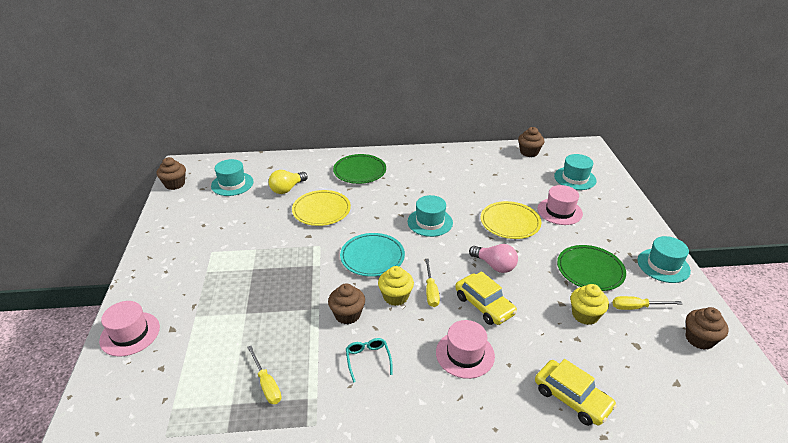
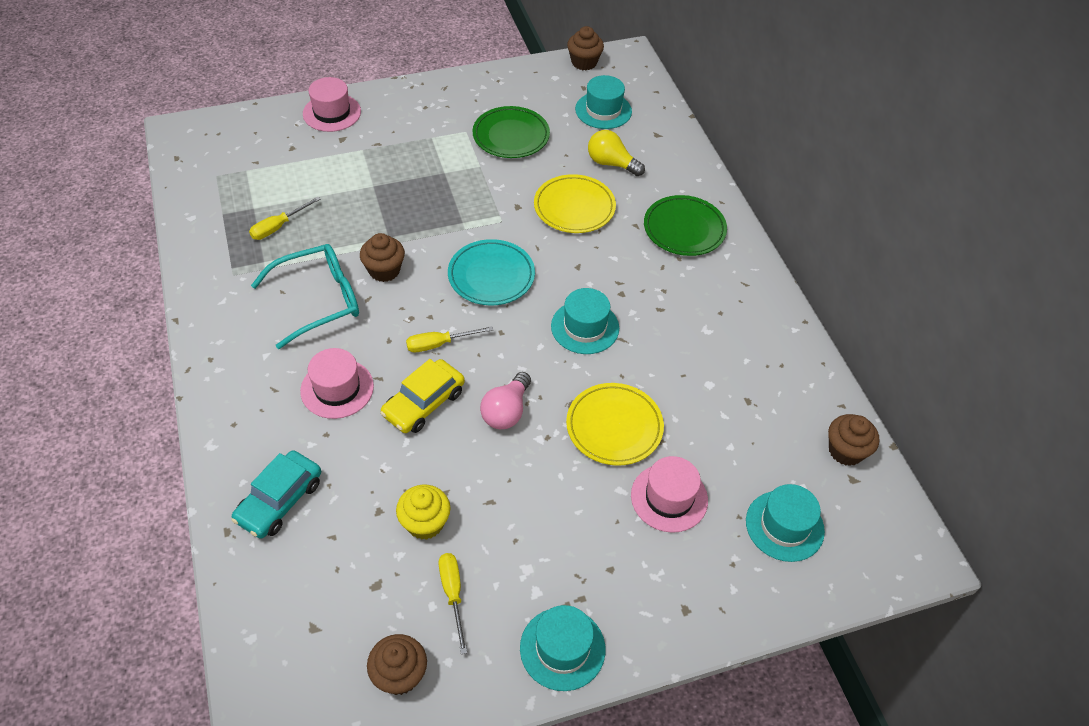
camera: 75 degrees right, 15 degrees up
turquoise glasses [346,338,393,383] -> turquoise glasses [251,244,359,349], size x2.02
yellow cupcake [378,266,414,306] -> none
yellow car [535,359,617,426] -> turquoise car [231,450,321,539]
green plate [557,245,626,291] -> green plate moved to [473,106,550,158]

